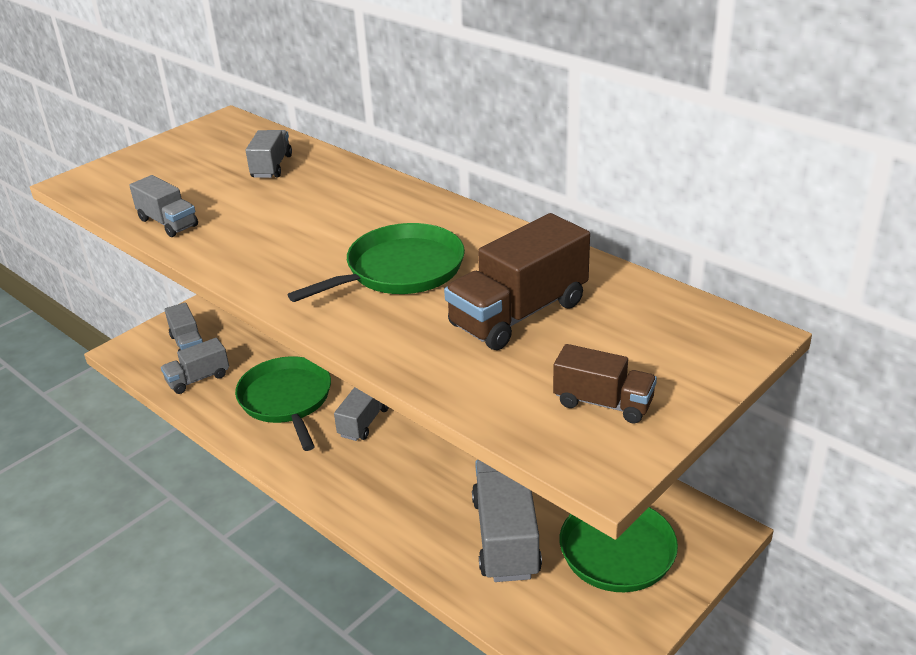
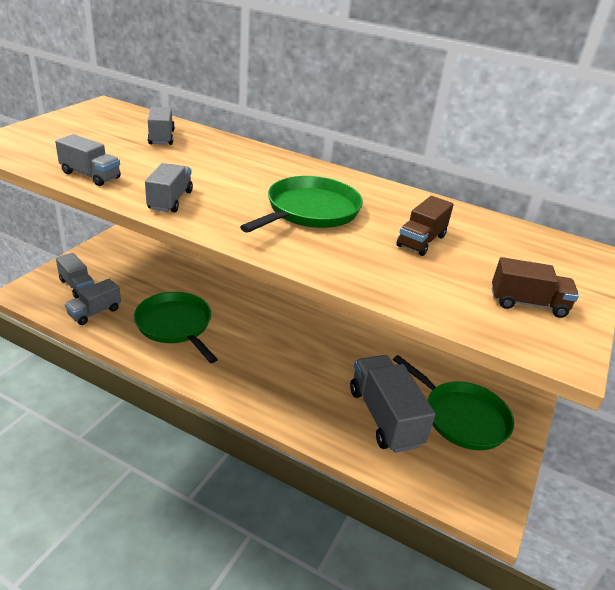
camera: 20 degrees left, 0 degrees up
grey truck [334,387,389,441] -> grey truck moved to [145,163,193,213]
brown truck [444,213,590,350] -> brown truck [396,196,454,256], size x0.58

